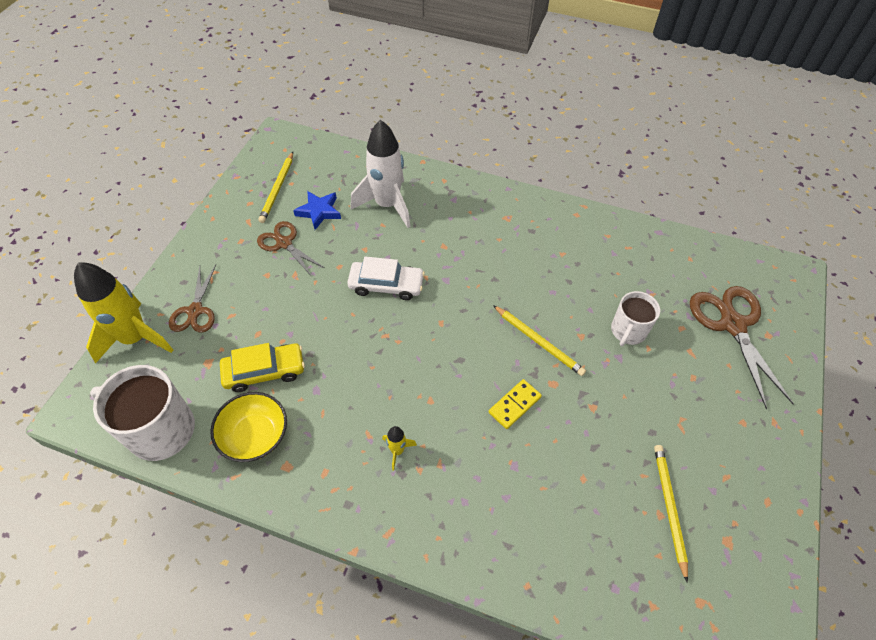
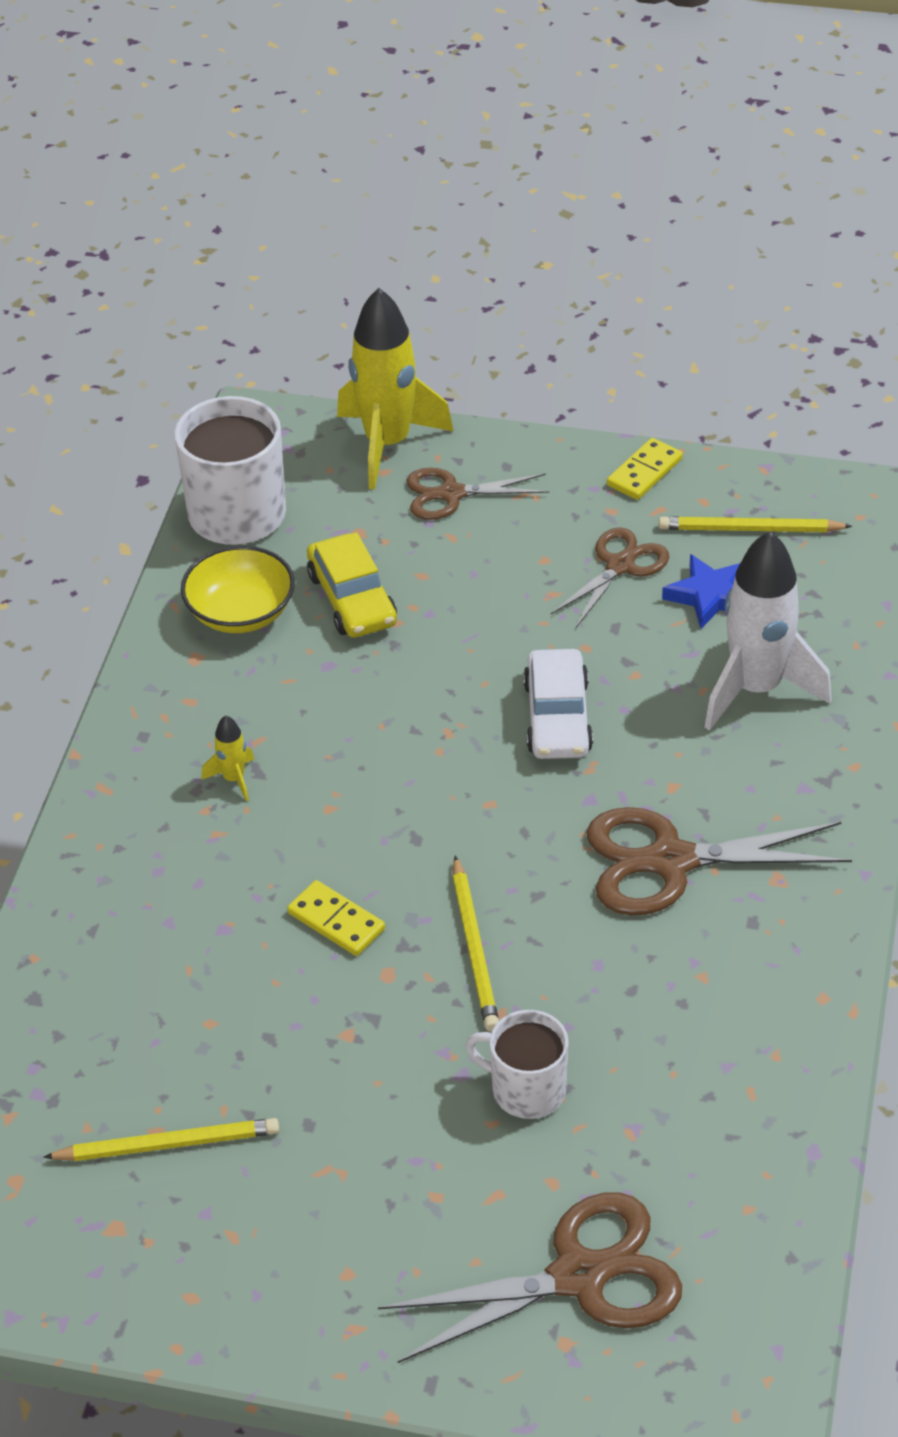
camera: 85 degrees right, 10 degrees down
yellow pencil [493,305,586,376] -> yellow pencil turned 45 degrees counterclockwise [453,856,499,1031]
none -> brown scissors [586,807,852,915]
none -> yellow domino [607,438,683,500]

